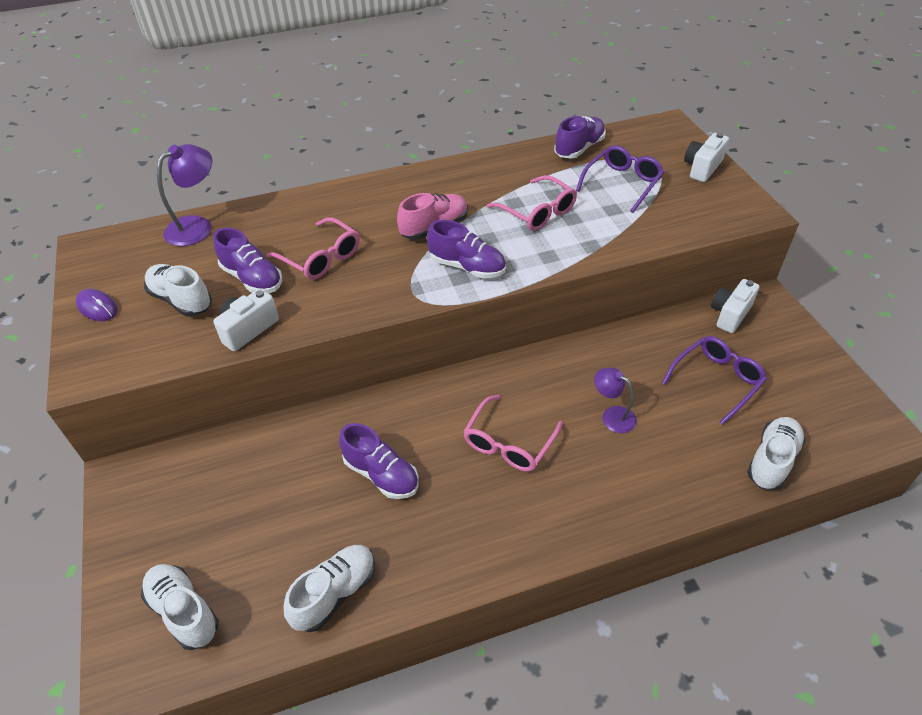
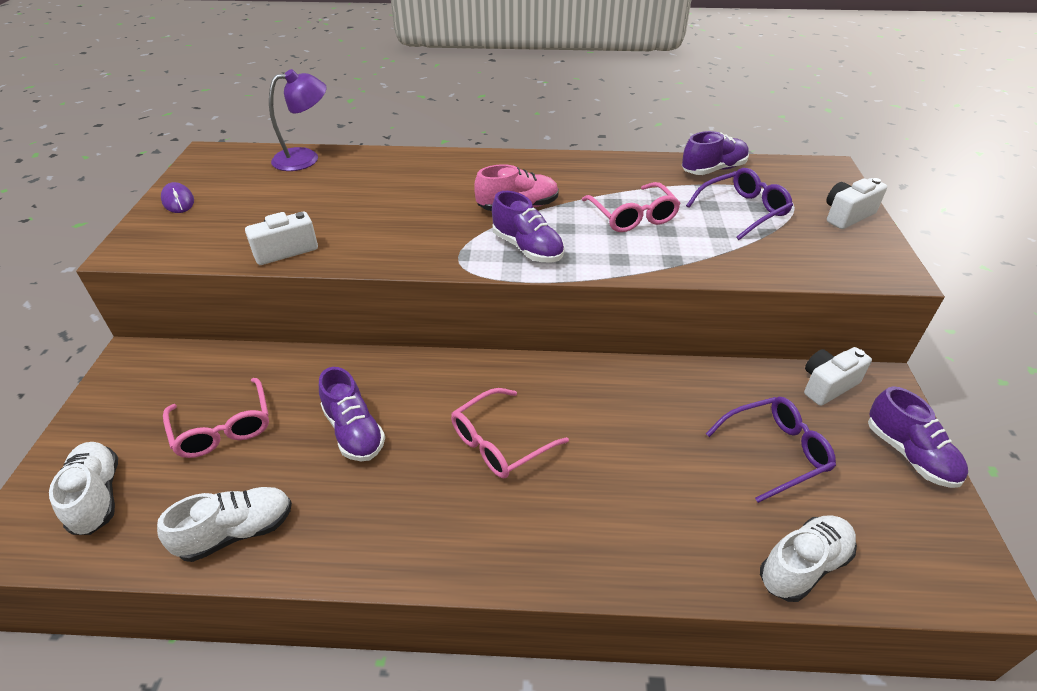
camera: 20 degrees right, 5 degrees down
white shoe [144,264,212,316] -> none
purple shoe [213,227,282,293] -> purple shoe moved to [868,386,968,488]
pink glasses [267,217,360,280] -> pink glasses moved to [163,378,269,458]
purple lamp [594,368,637,433] -> none

